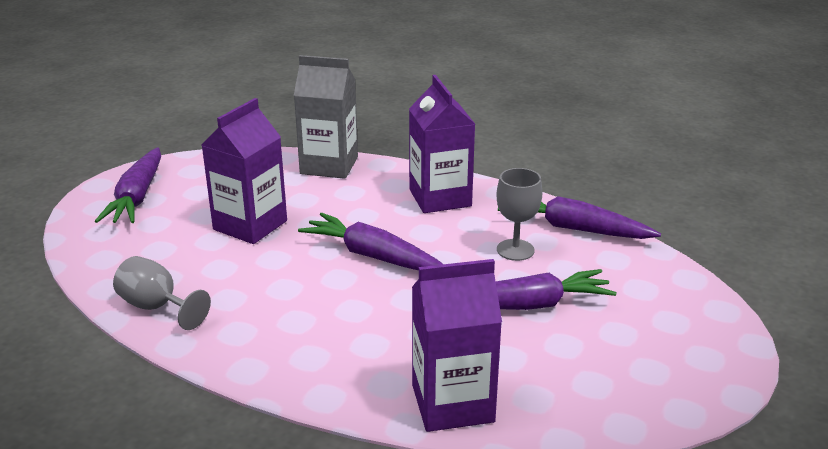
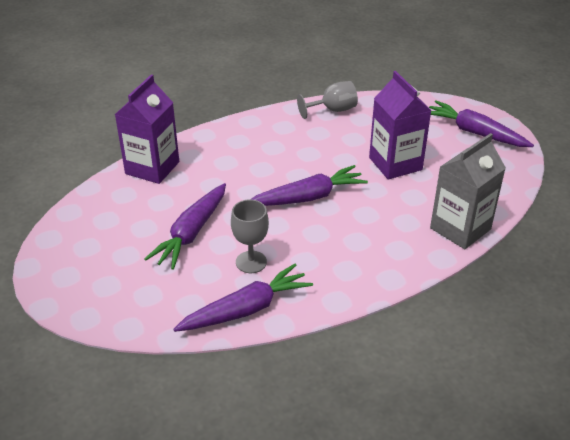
camera: 125 degrees right, 10 degrees up
purple carton [409,75,475,213] -> none

